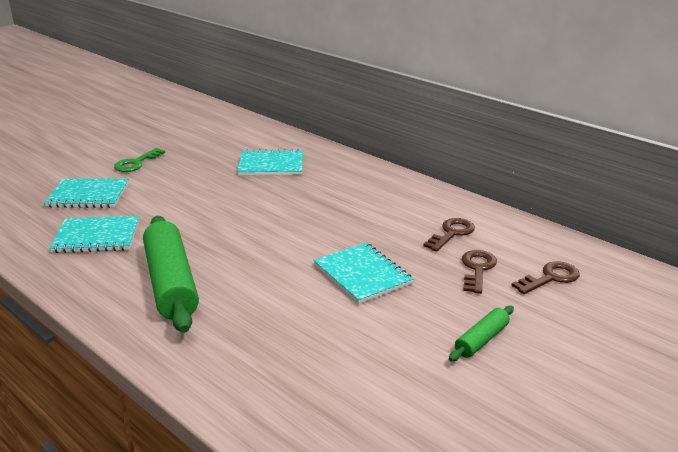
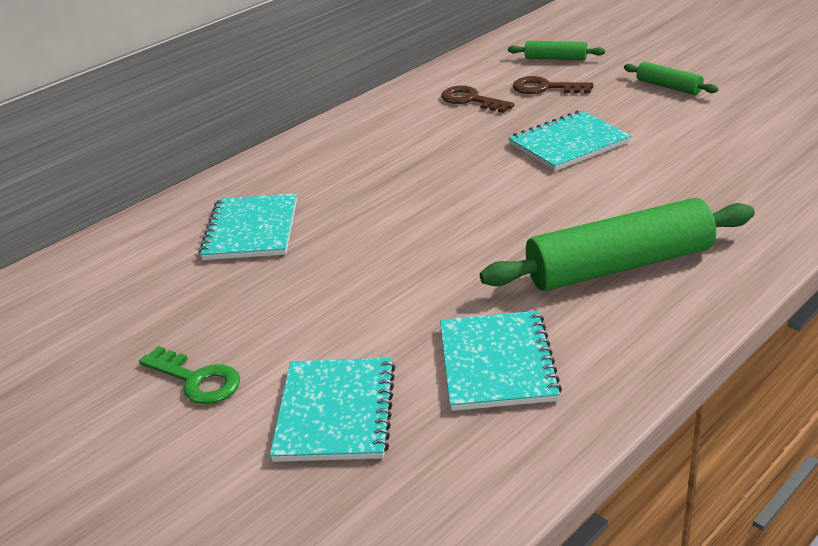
camera: 85 degrees left, 5 degrees up
brown key [511,261,580,294] -> green rolling pin [508,41,605,60]

